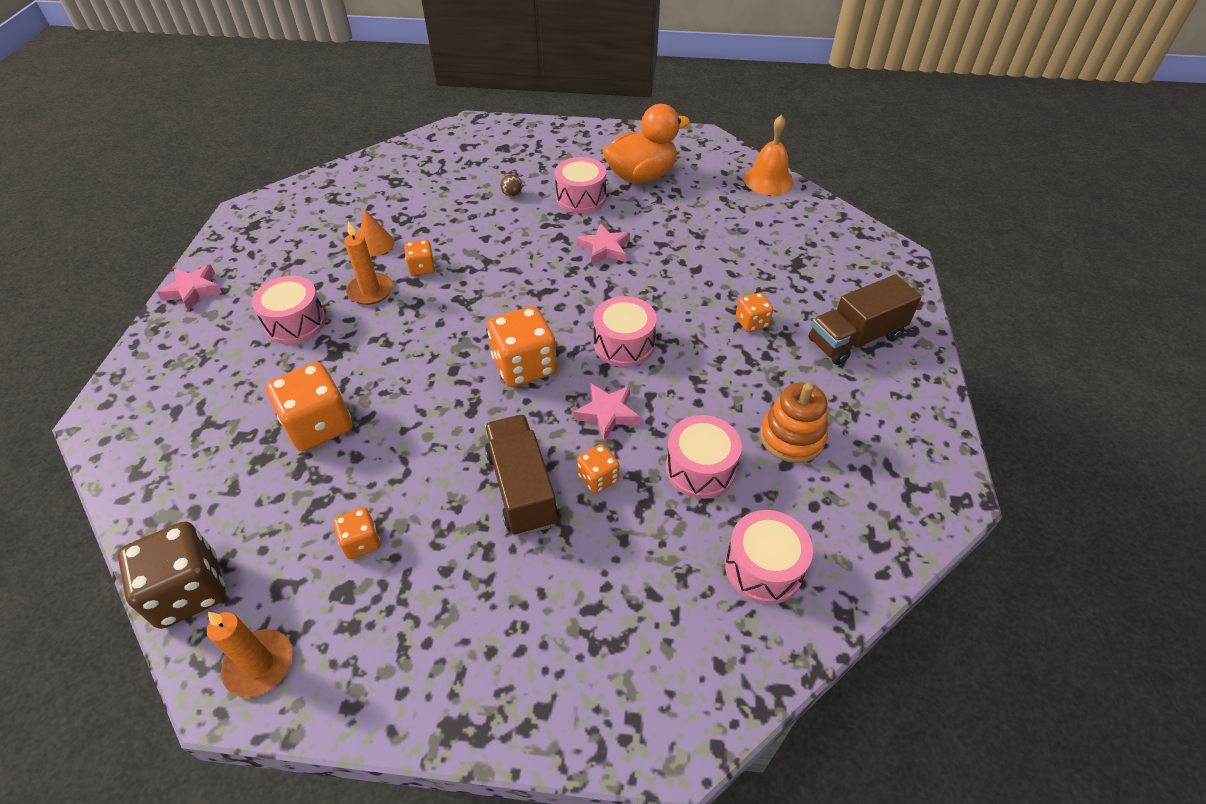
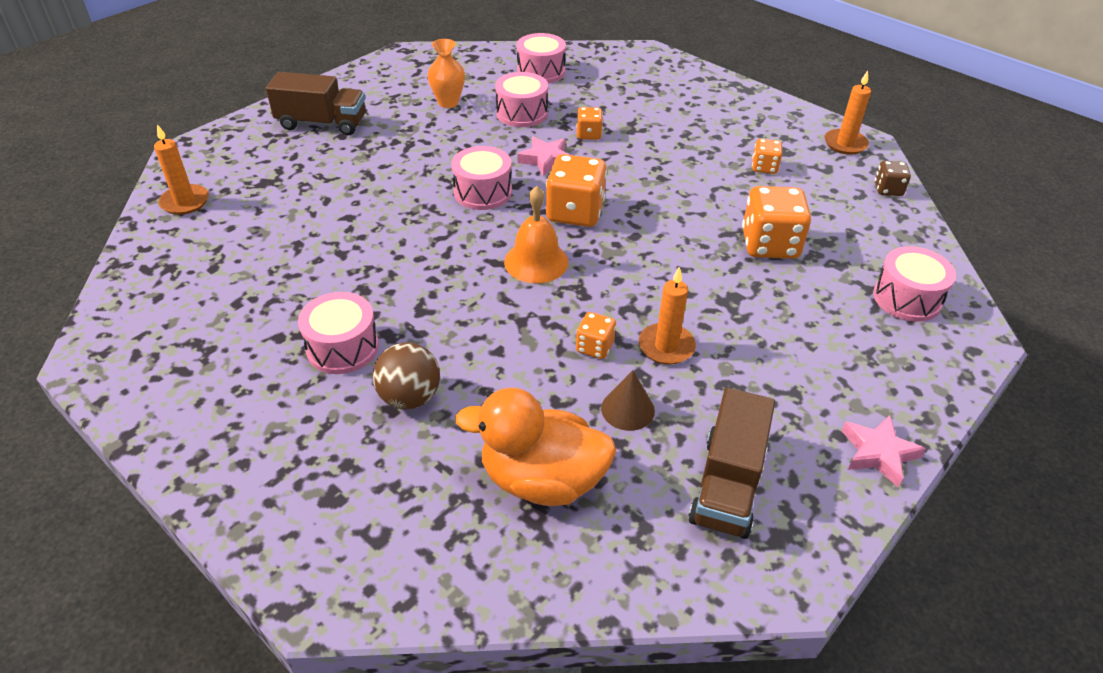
camera: 145 degrees left, 5 degrees down
brown dice [118,521,226,629] -> brown dice [875,161,911,196], size x0.53
pink drum [252,276,326,344] -> pink drum moved to [873,246,956,322]
orange cone [359,210,394,256] -> brown cone [601,370,655,431]
brown truck [484,414,558,536] -> brown truck moved to [688,387,775,539]
brown ball [500,174,522,197] -> brown ball [373,343,440,409], size x2.00
pink star [577,223,630,265] -> none
orange duck [603,104,690,183] -> orange duck moved to [455,388,617,506]
orange dice [736,293,773,332] -> none
orange bell [744,115,794,195] -> orange bell moved to [504,186,568,283]
orange stacking toy [760,382,828,463] -> orange vase [427,39,465,108]
none -> orange candle [154,124,209,215]

